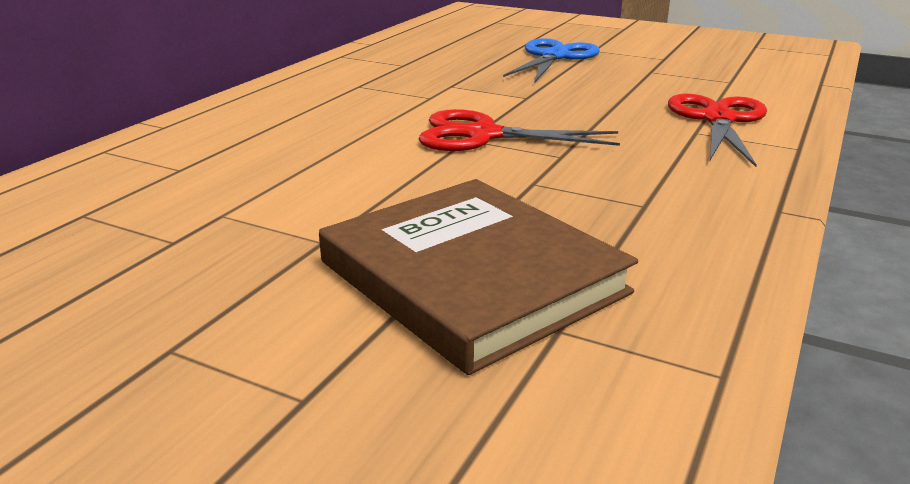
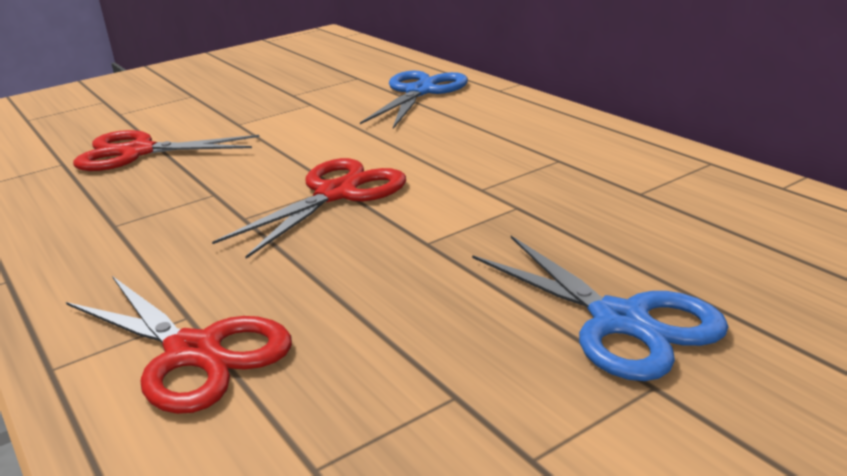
camera: 120 degrees right, 0 degrees up
brown book [319,179,638,375] -> red scissors [73,130,260,171]
none -> blue scissors [360,71,468,129]

